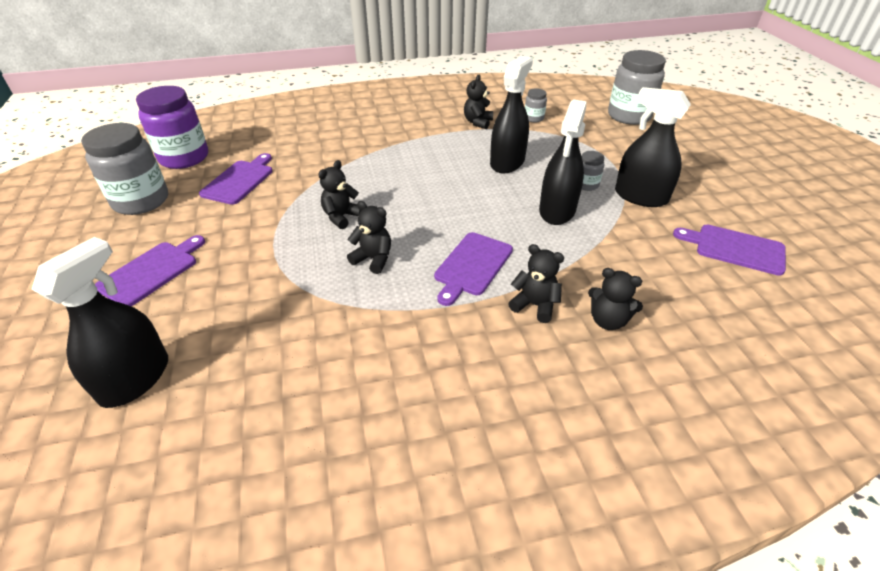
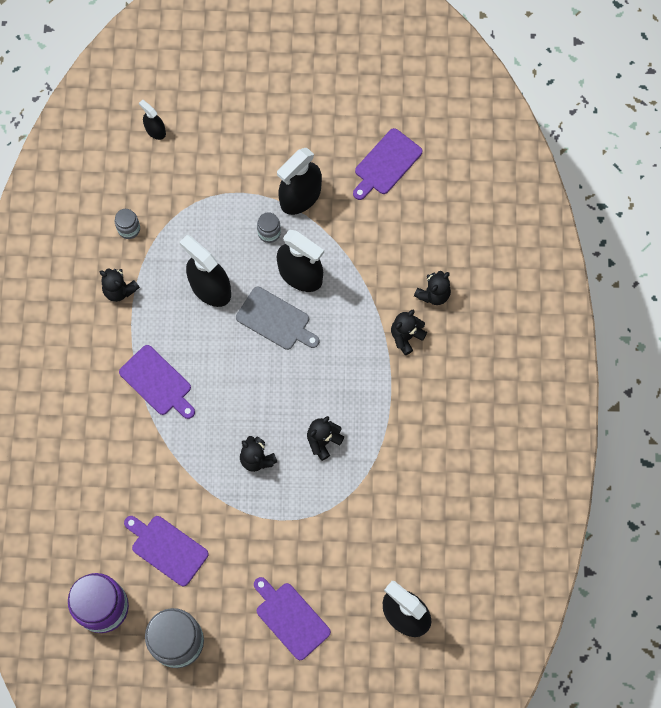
camera: 75 degrees left, 30 degrees up
purple cutting board [434,232,513,306] -> purple cutting board moved to [119,345,195,419]
grey jar [608,50,666,125] -> black spray bottle [139,100,166,140]
none -> grey cutting board [236,286,319,350]

